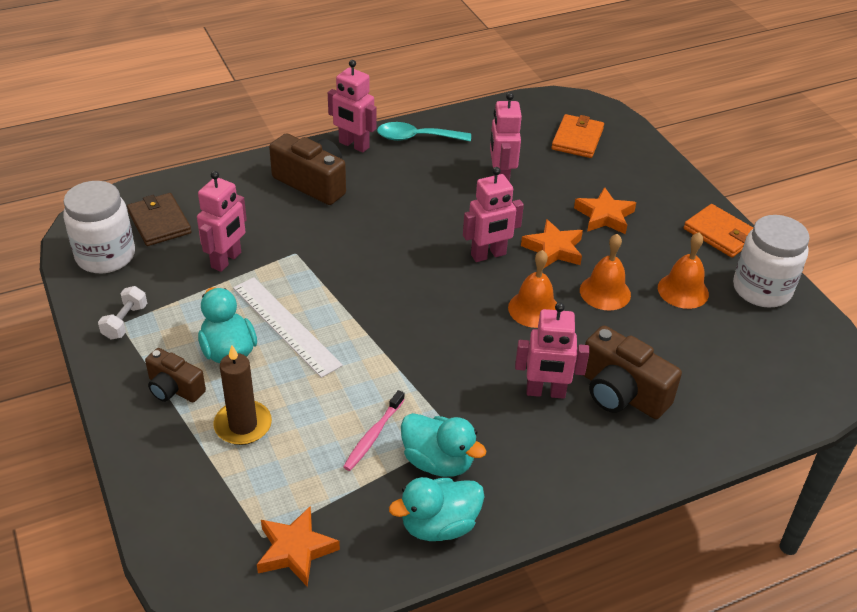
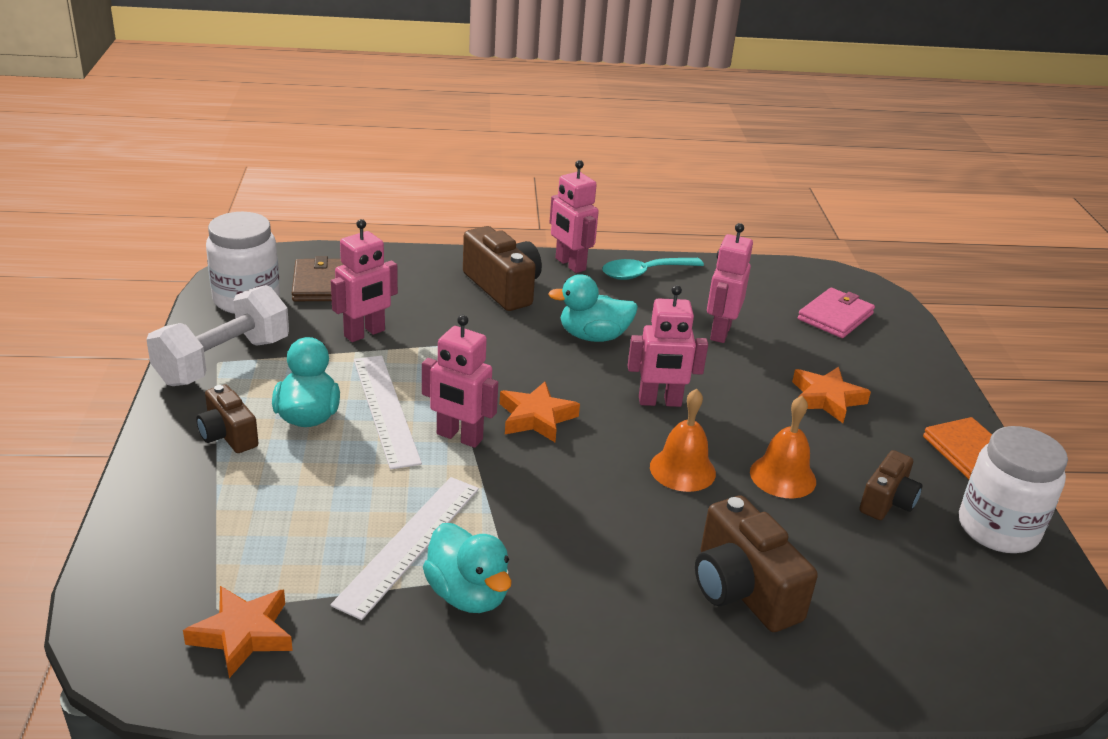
camera: 20 degrees right, 10 degrees down
white dumbbell [98,286,147,340] -> white dumbbell [146,285,289,386], size x2.08
brown candle [213,345,272,445] -> none
pink toothbrush [343,390,405,471] -> white ruler [330,477,479,620]
turquoise spoon [377,122,471,142] -> turquoise spoon turned 45 degrees counterclockwise [602,258,704,280]
turquoise duck [389,477,484,541] -> turquoise duck moved to [548,274,638,342]
pink robot [515,302,590,399] -> pink robot moved to [422,315,498,448]
orange star [521,219,583,269] -> orange star moved to [500,381,580,442]
orange wallet [551,114,604,158] -> pink wallet [798,288,875,338]
orange bell [658,232,709,309] -> brown camera [859,450,922,520]

